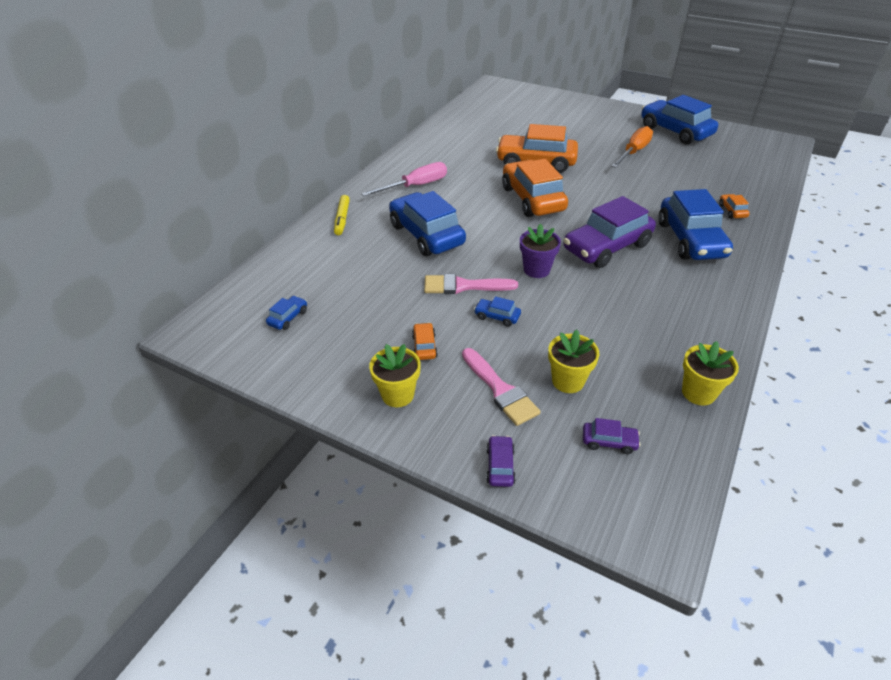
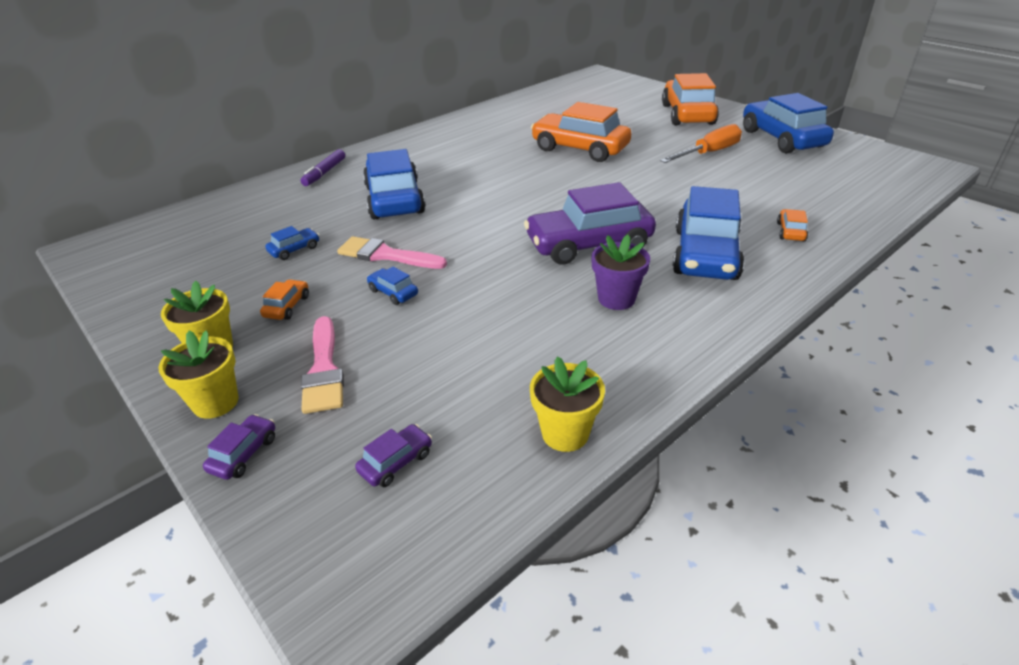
camera: 20 degrees right, 5 degrees down
blue car [266,295,307,330] -> blue car moved to [265,226,319,260]
yellow marker [334,195,350,235] -> purple marker [301,149,345,186]
pink screwdriver [361,162,447,196] -> none
orange car [502,159,568,217] -> orange car moved to [662,73,719,125]
purple flower pot [520,224,561,278] -> purple flower pot moved to [591,235,650,310]
yellow flower pot [548,330,599,393] -> yellow flower pot moved to [159,330,239,419]
purple car [583,418,641,454] -> purple car turned 75 degrees counterclockwise [355,424,432,487]

